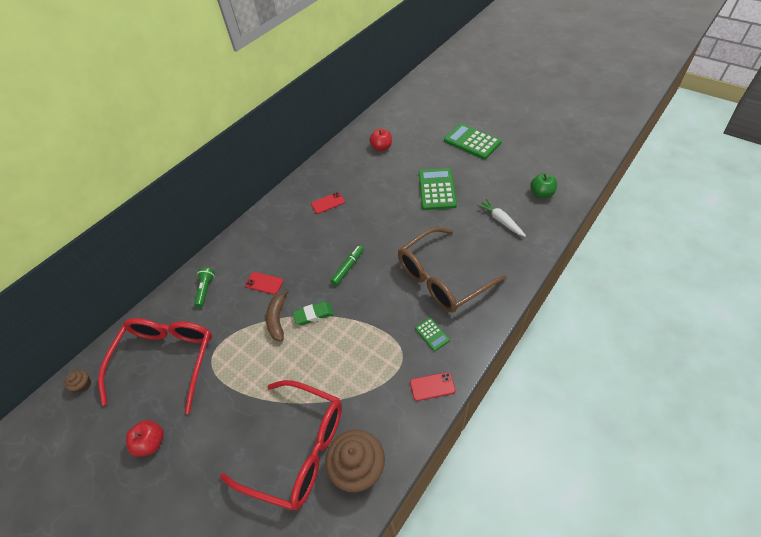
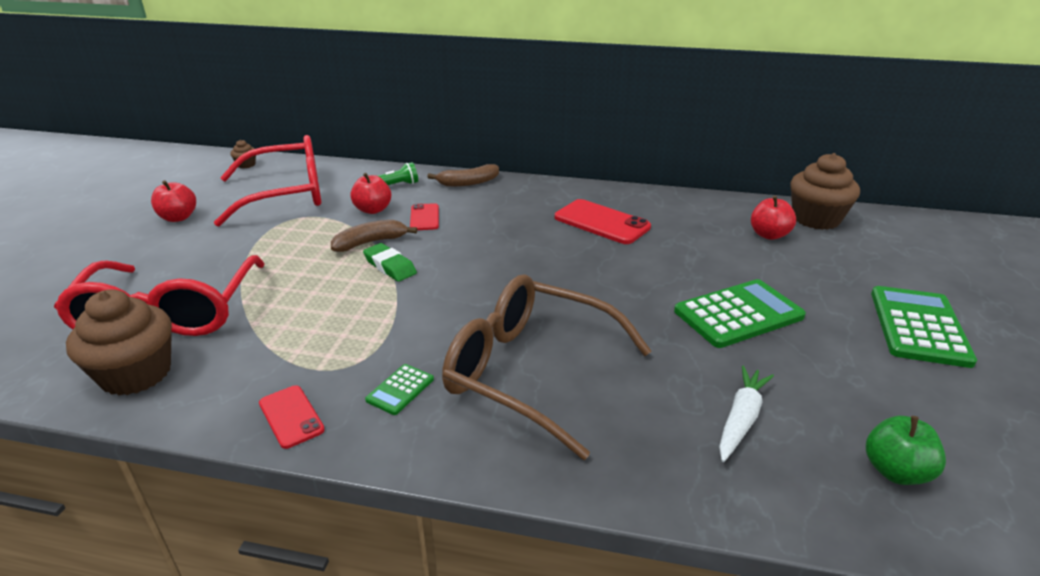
camera: 60 degrees right, 20 degrees down
red phone [311,192,345,214] -> red phone [555,199,651,244], size x1.71
green marker [330,245,364,286] -> none
none -> red apple [350,173,391,214]
none -> brown banana [427,164,499,187]
none -> brown cupcake [790,153,860,230]

